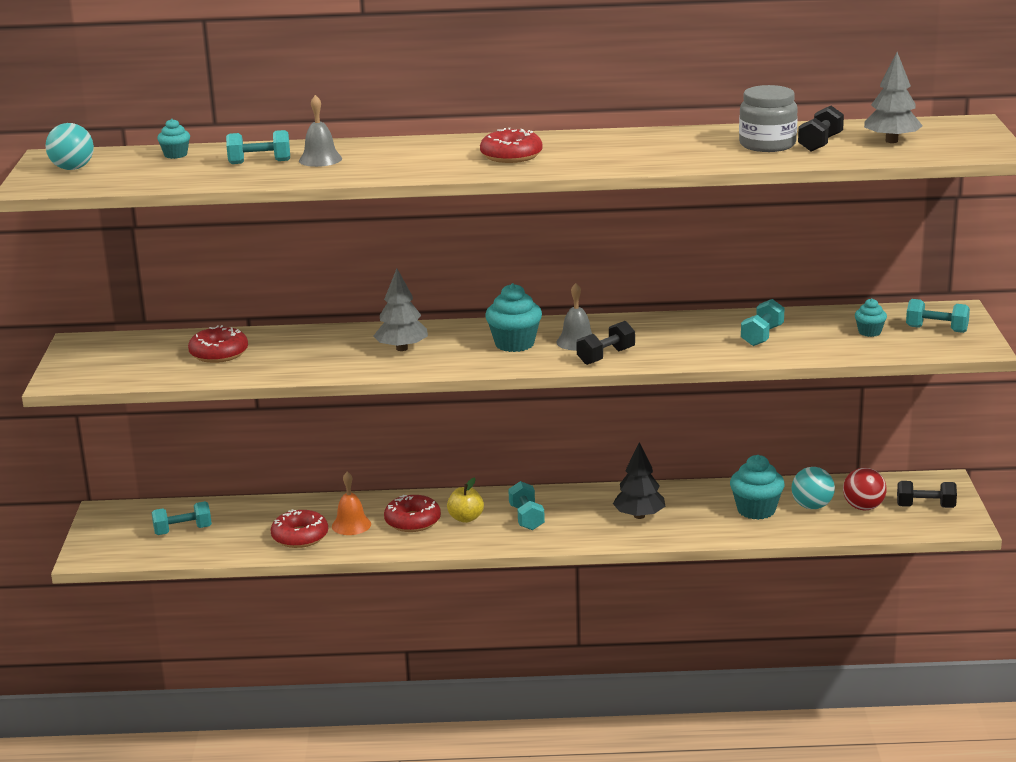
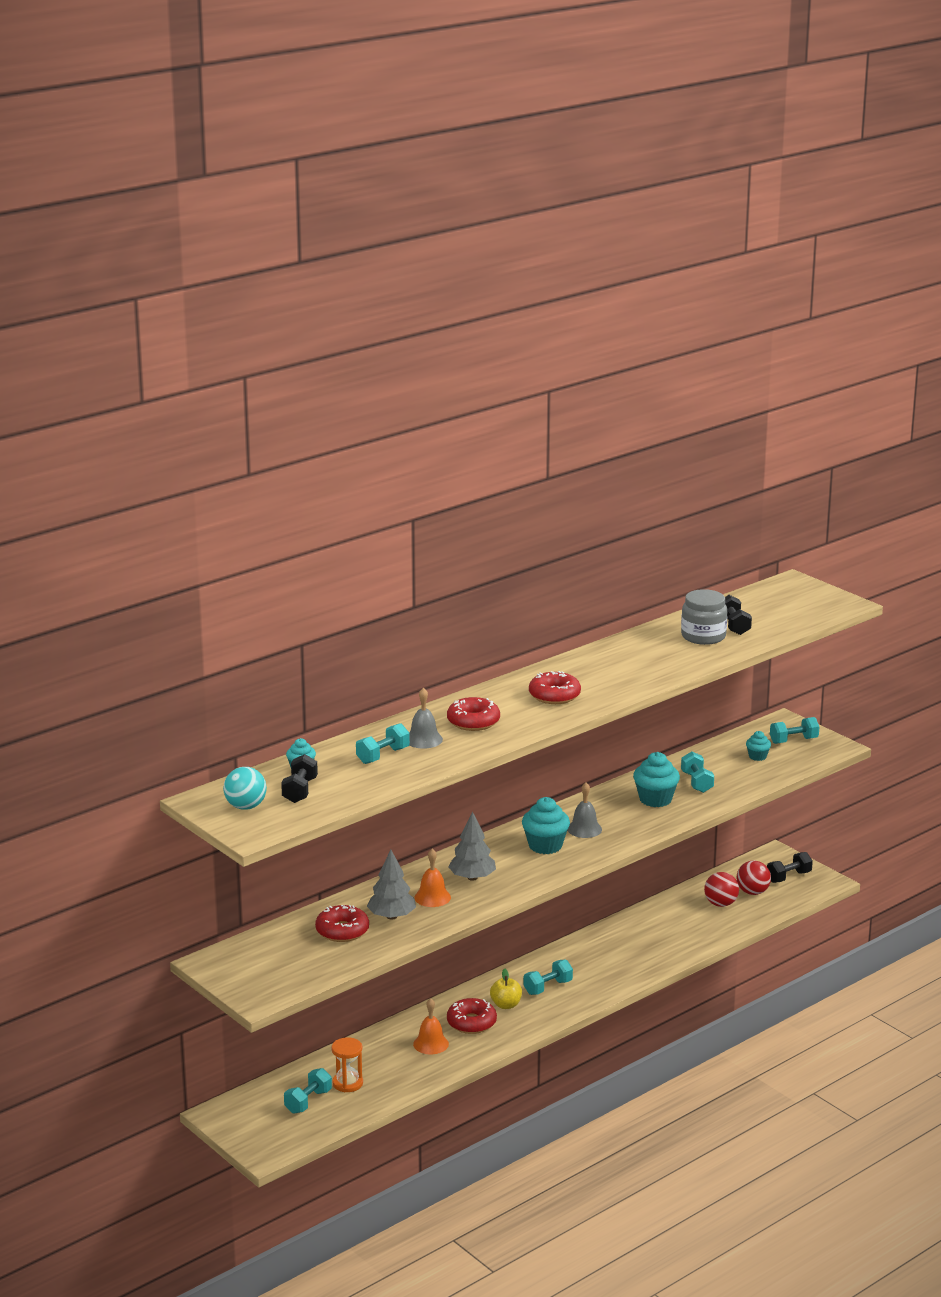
camera: 40 degrees left, 0 degrees up
red donut [271,510,328,548] -> red donut moved to [447,697,500,731]
turquoise dumbbell [508,481,545,530] -> turquoise dumbbell turned 75 degrees counterclockwise [523,959,573,995]
black dumbbell [576,321,635,365] -> black dumbbell moved to [281,754,318,803]
black tree [613,442,665,519] -> none
turquoise cupcake [730,455,785,520] -> turquoise cupcake moved to [633,752,680,807]
turquoise ball [791,467,835,509] -> red ball [704,872,739,907]
grey tree [864,52,923,143] -> grey tree moved to [367,850,416,920]
none -> orange hourglass [331,1037,363,1092]
none -> orange bell [414,849,451,907]

